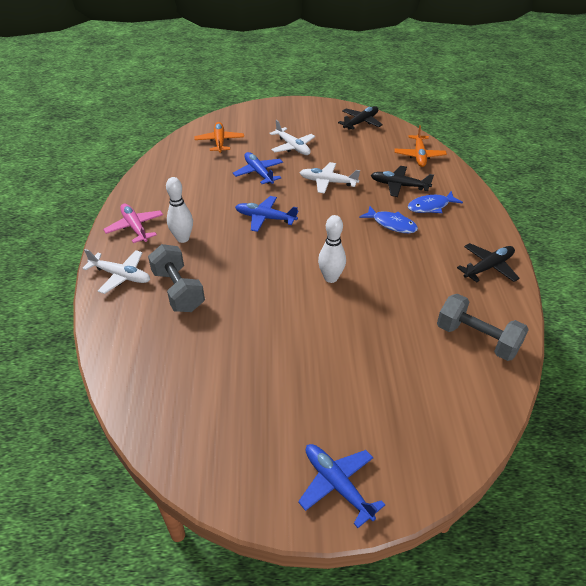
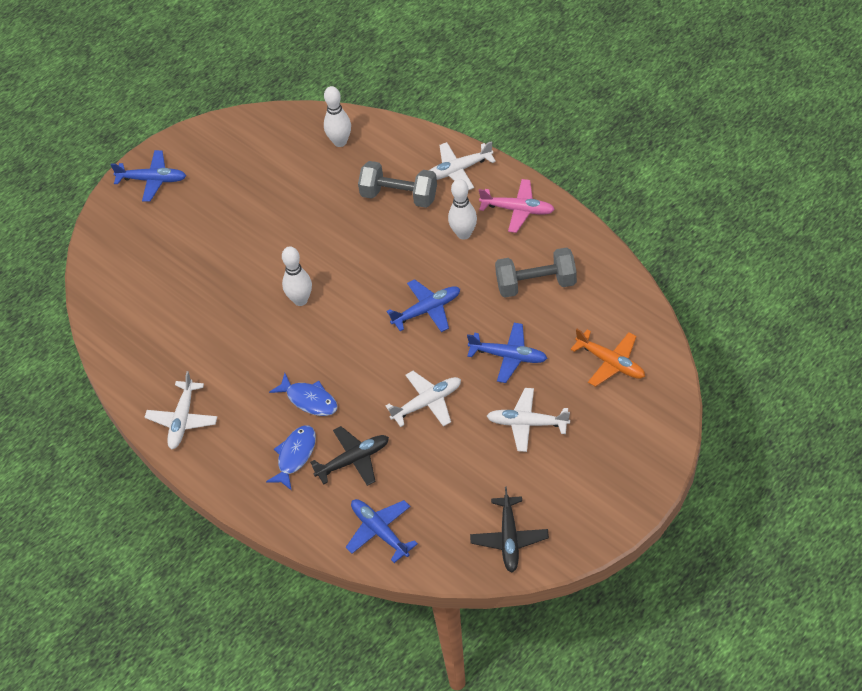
camera: 140 degrees right, 10 degrees up
blue fish [359,206,418,233] -> blue fish turned 135 degrees counterclockwise [269,373,338,416]
orange plane [394,125,447,167] -> blue plane [346,499,418,563]
grey dumbbell [437,294,529,361] -> grey dumbbell moved to [495,247,577,298]
black plane [457,243,520,283] -> white plane [145,371,217,449]
none -> white bowling pin [324,86,351,147]

